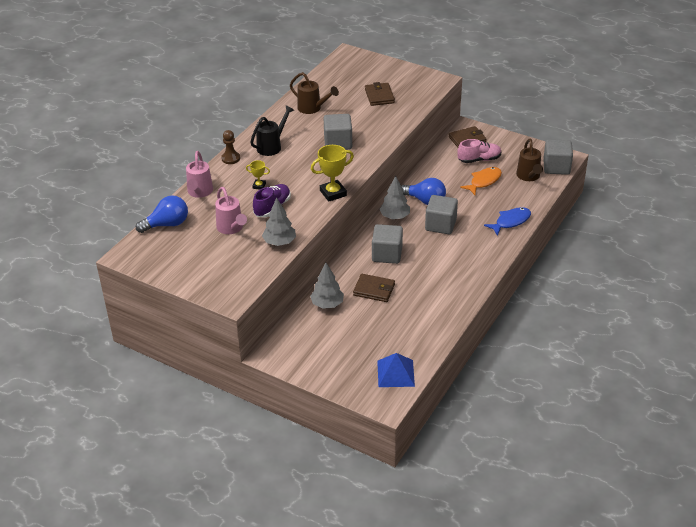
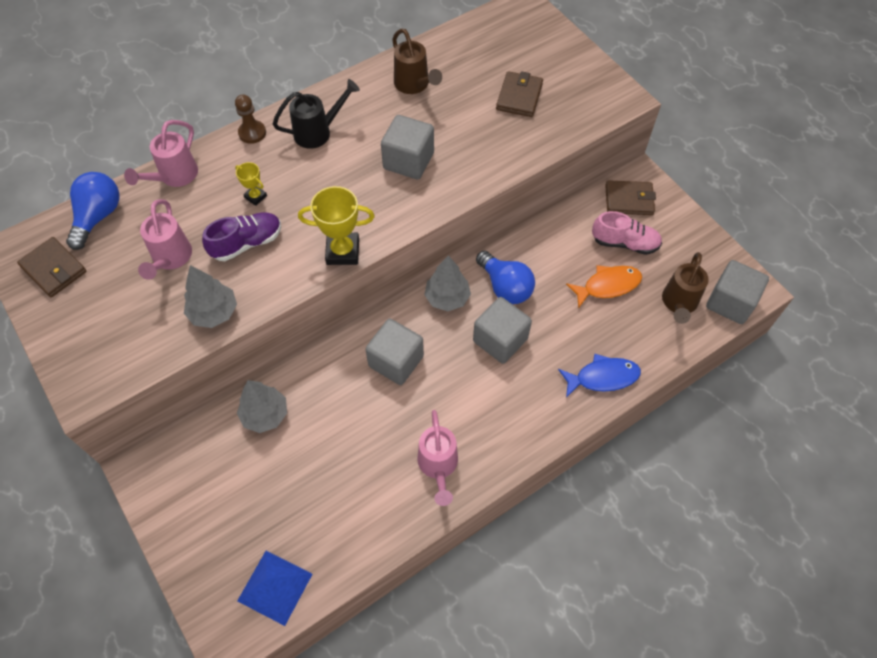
camera: 25 degrees right, 20 degrees up
blue light bulb [136,195,188,233] -> blue light bulb turned 75 degrees counterclockwise [66,172,119,250]
brown wallet [353,274,395,302] -> brown wallet moved to [17,237,86,297]
none -> pink watering can [417,410,458,506]

